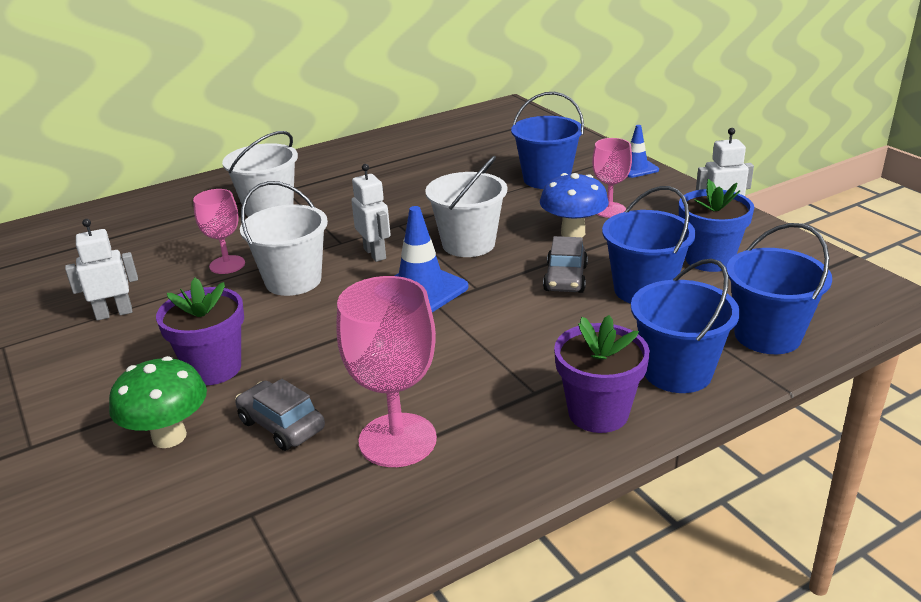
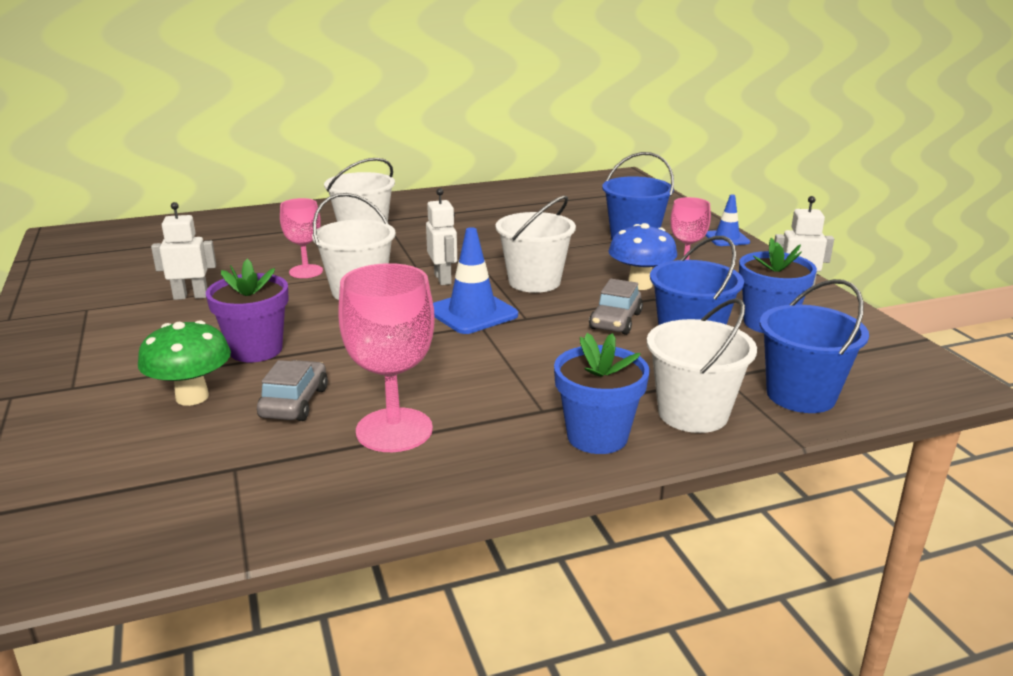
camera: 10 degrees right, 5 degrees down
grey car [235,379,325,451] -> grey car turned 45 degrees clockwise [257,360,328,421]
purple flower pot [554,315,650,433] -> blue flower pot [554,333,650,454]
blue bucket [631,259,740,393] -> white bucket [647,298,757,433]

